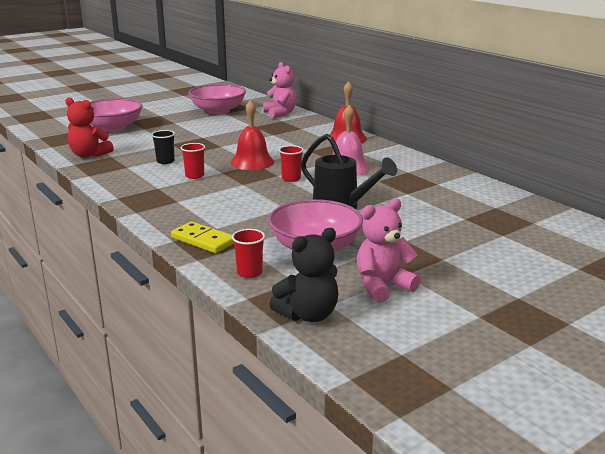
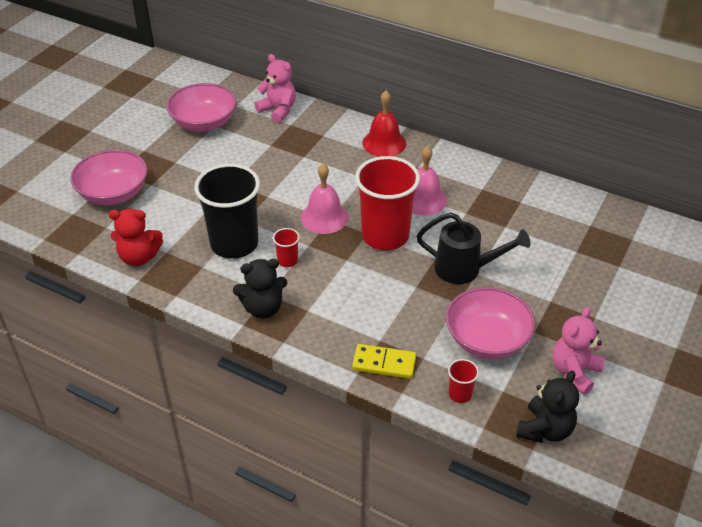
camera: 25 degrees left, 20 degrees up
black cup [151,130,175,164] -> black cup [194,164,260,259], size x2.39
red bell [230,100,274,170] -> pink bell [301,164,349,234]
red cup [279,145,304,182] -> red cup [355,156,420,250], size x2.39
none -> black teddy bear [233,259,287,318]

